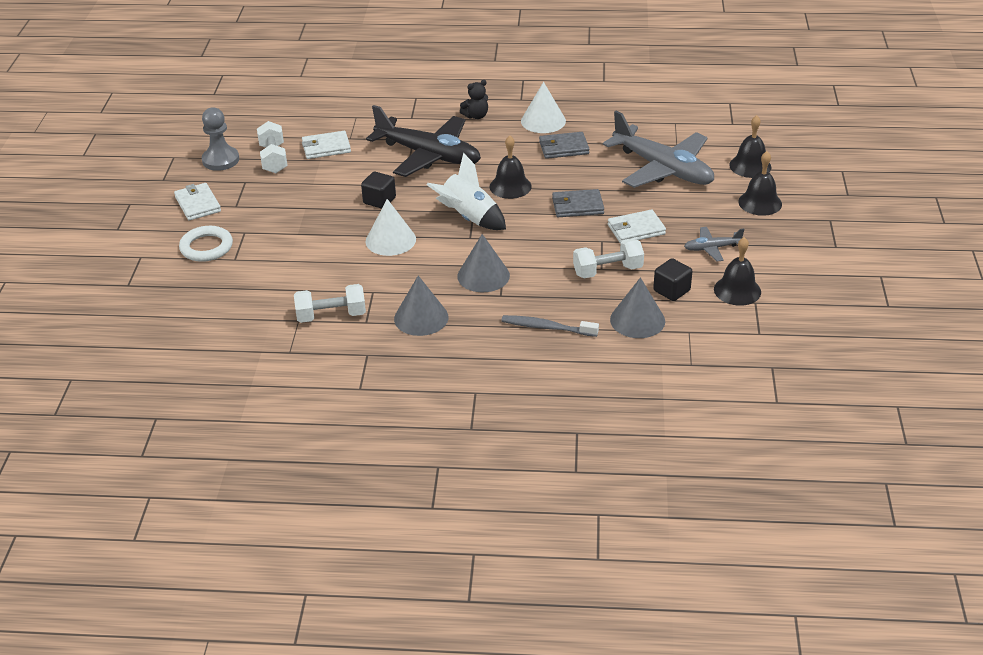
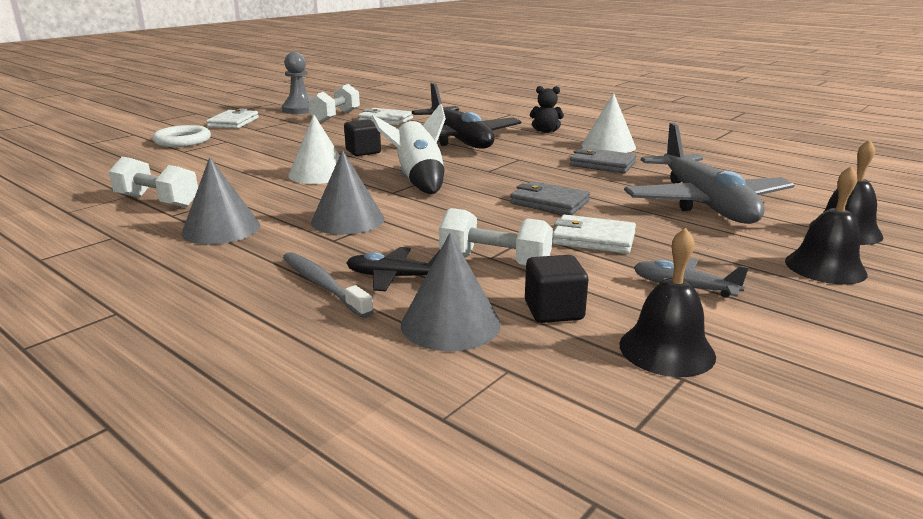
camera: 35 degrees right, 15 degrees down
black bell [490,136,532,199] -> none
none -> black plane [346,247,441,292]

